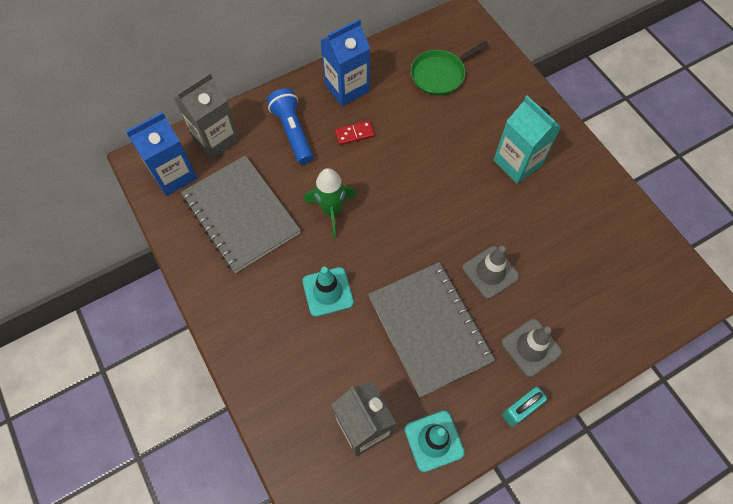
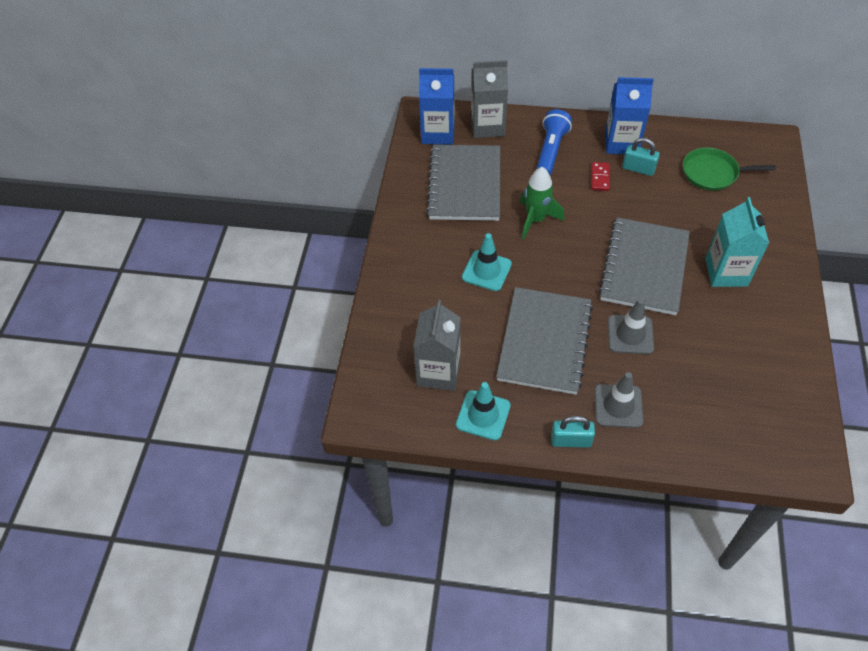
camera: 40 degrees right, 10 degrees down
red domino [335,121,375,145] -> red domino turned 75 degrees clockwise [591,162,610,191]
none -> grey notebook [598,217,690,315]
none -> turquoise padlock [622,138,660,176]

